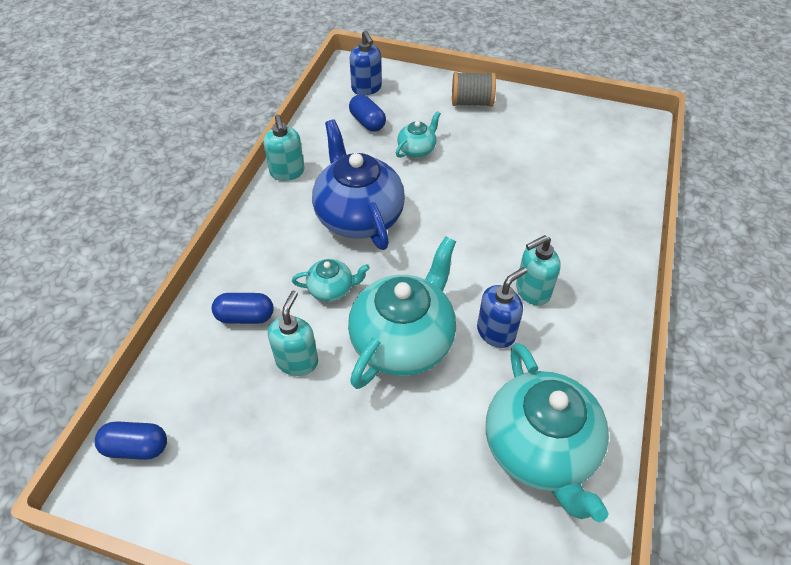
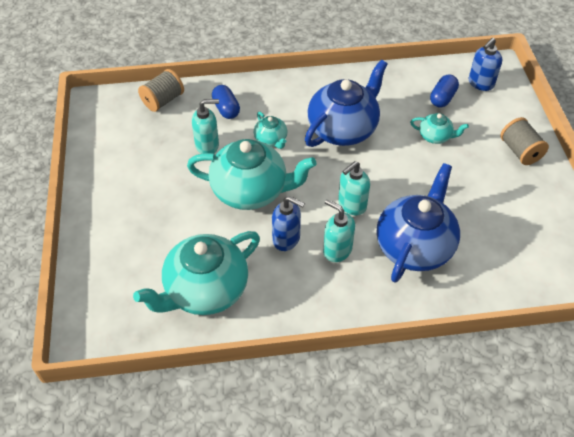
camera: 65 degrees right, 0 degrees up
blue capsule [95,421,167,460] -> none
turquoise soap dispenser [263,114,305,181] -> turquoise soap dispenser moved to [338,161,370,215]
none -> grey spool [138,69,184,112]
none -> blue teapot [377,163,460,283]

